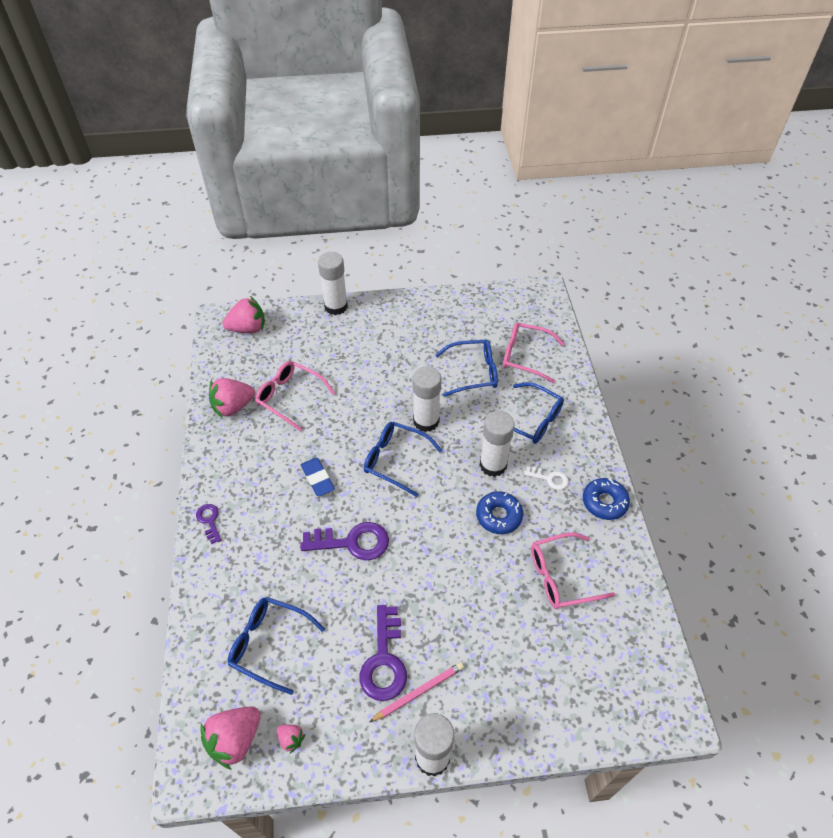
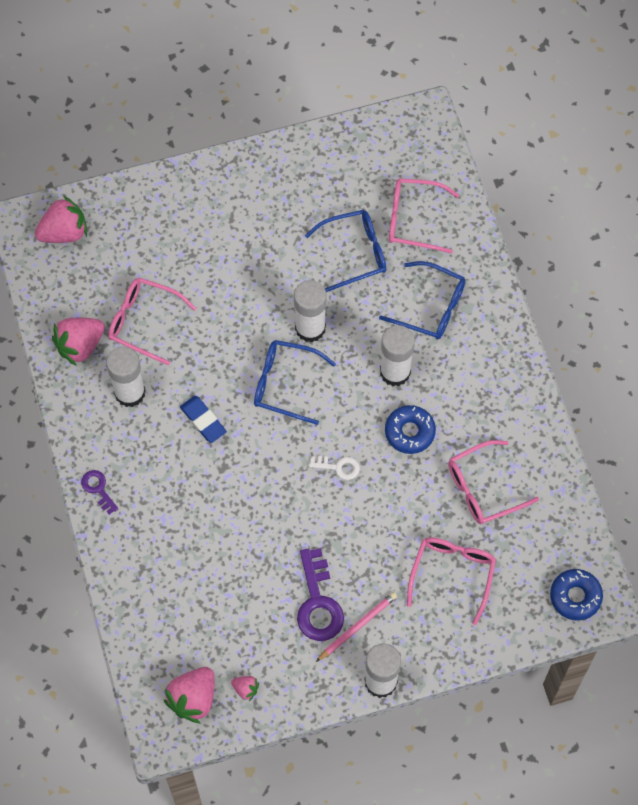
camera: 10 degrees left, 15 degrees up
blue glasses [228,597,325,695] -> none
purple key [300,522,389,560] -> none
white glue stick [318,252,348,315] -> white glue stick moved to [106,346,146,407]
white key [524,467,569,490] -> white key moved to [309,456,360,480]
blue donut [583,478,630,520] -> blue donut moved to [550,569,603,620]
none -> pink glasses [407,537,496,625]

